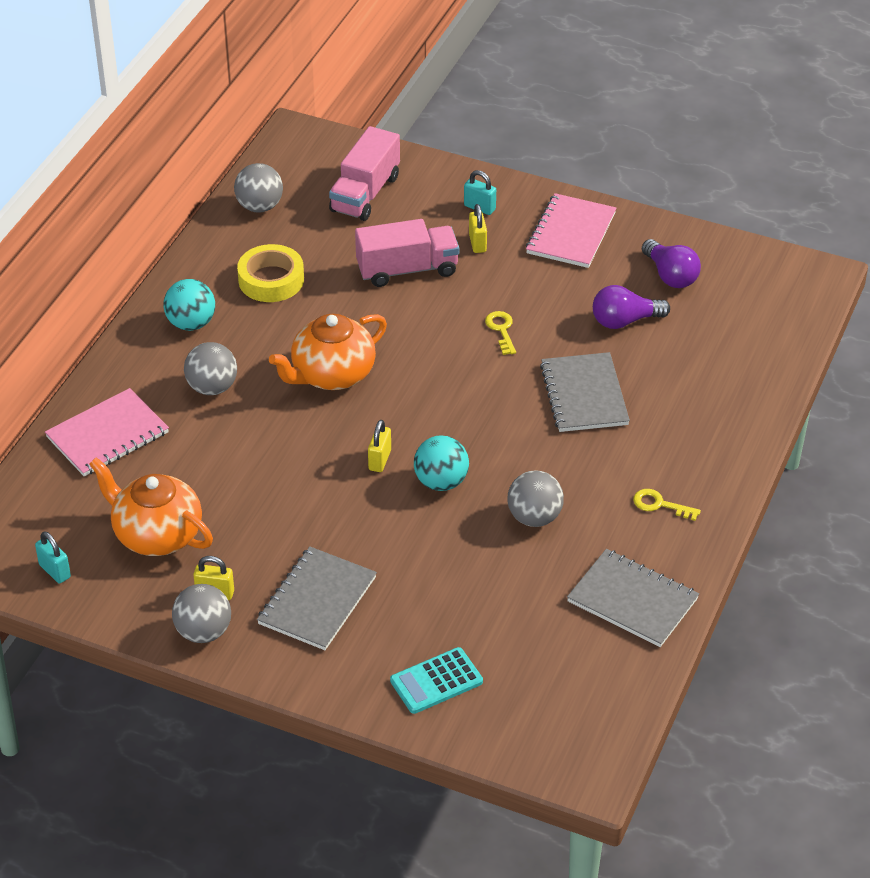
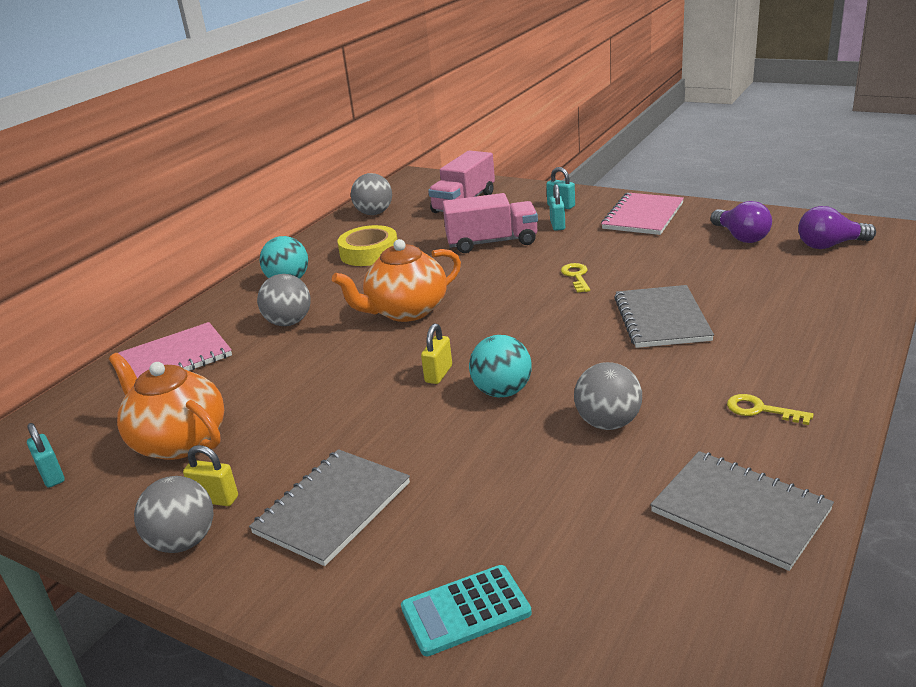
camera: 10 degrees right, 15 degrees down
yellow padlock [469,204,487,253] -> turquoise padlock [549,184,565,231]
purple light bulb [593,285,670,329] -> purple light bulb moved to [798,206,876,249]

